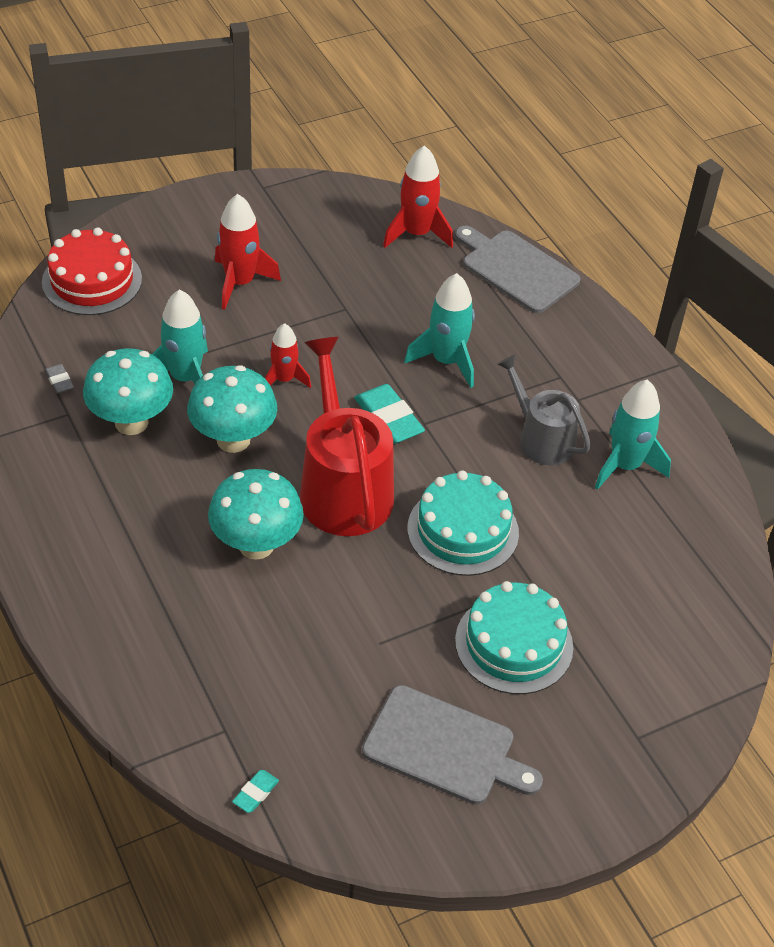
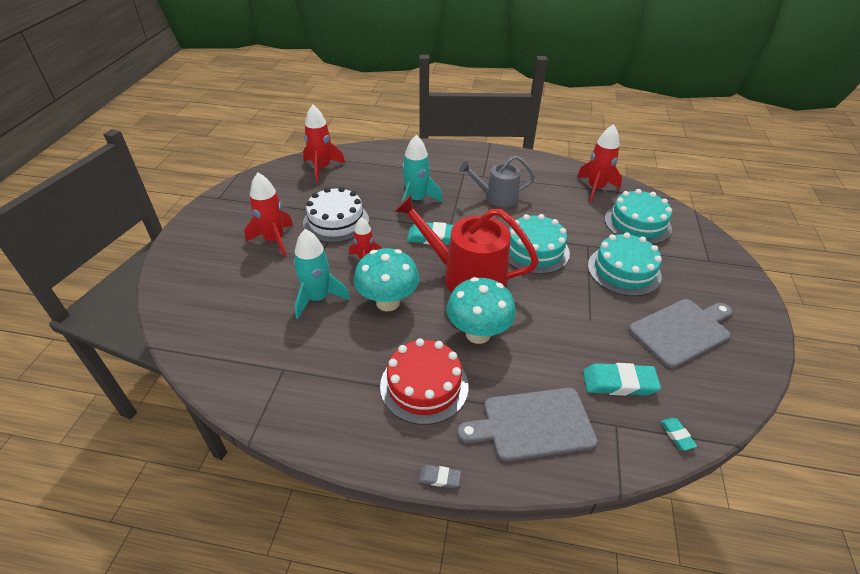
camera: 50 degrees left, 5 degrees down
red cake [42,227,142,315] -> red cake moved to [380,338,469,425]
grey eraser [45,364,74,394] -> grey eraser moved to [419,465,461,488]
turquoise mushroom [83,348,173,435] -> none
grey cutting board [455,226,580,313] -> grey cutting board moved to [457,388,597,461]
turquoise rocket [595,380,671,490] -> none
none -> white cake [303,187,369,243]
none -> red rocket [577,124,622,202]
none -> turquoise eraser [583,363,661,396]
none -> turquoise cake [605,189,672,244]

